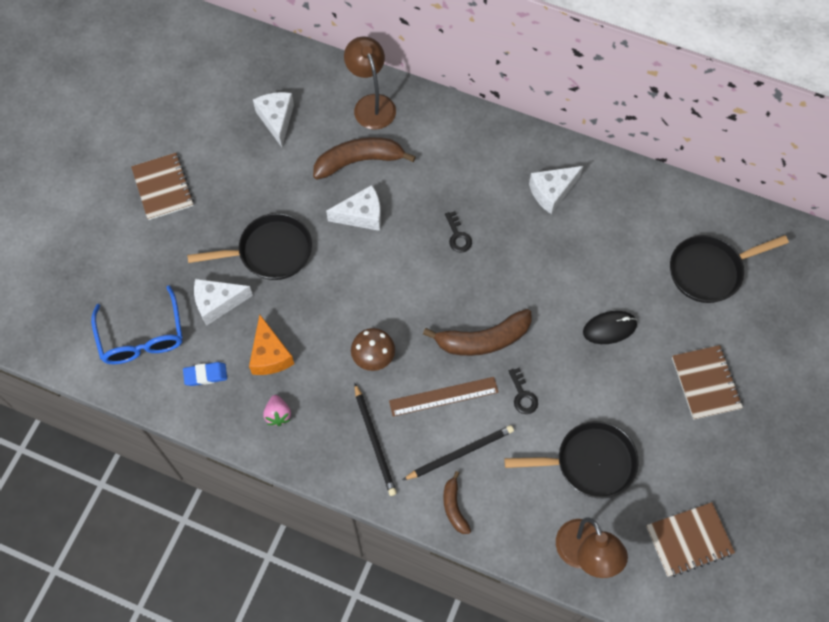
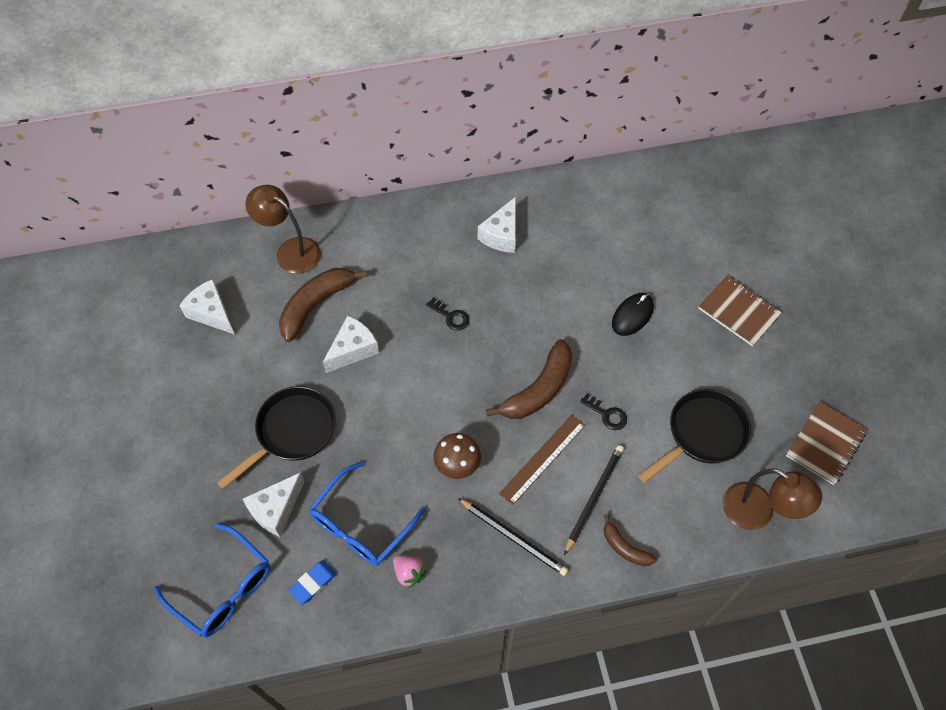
camera: 35 degrees left, 5 degrees down
brown notebook [131,153,194,220] -> none
orange cheese [249,315,294,375] -> blue glasses [308,462,426,566]
black pan [670,235,789,303] -> none

